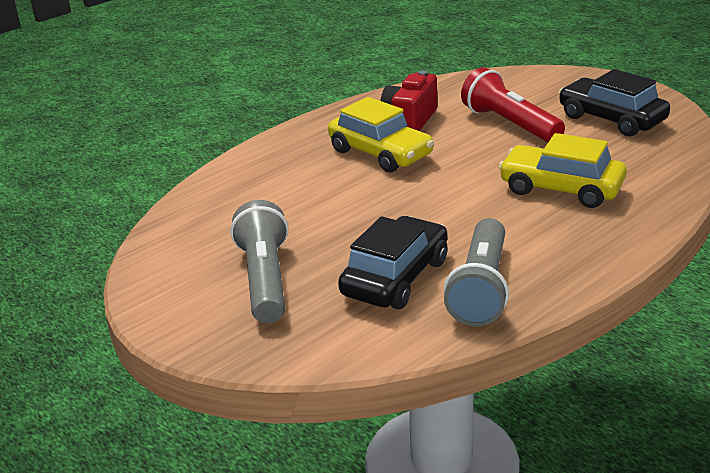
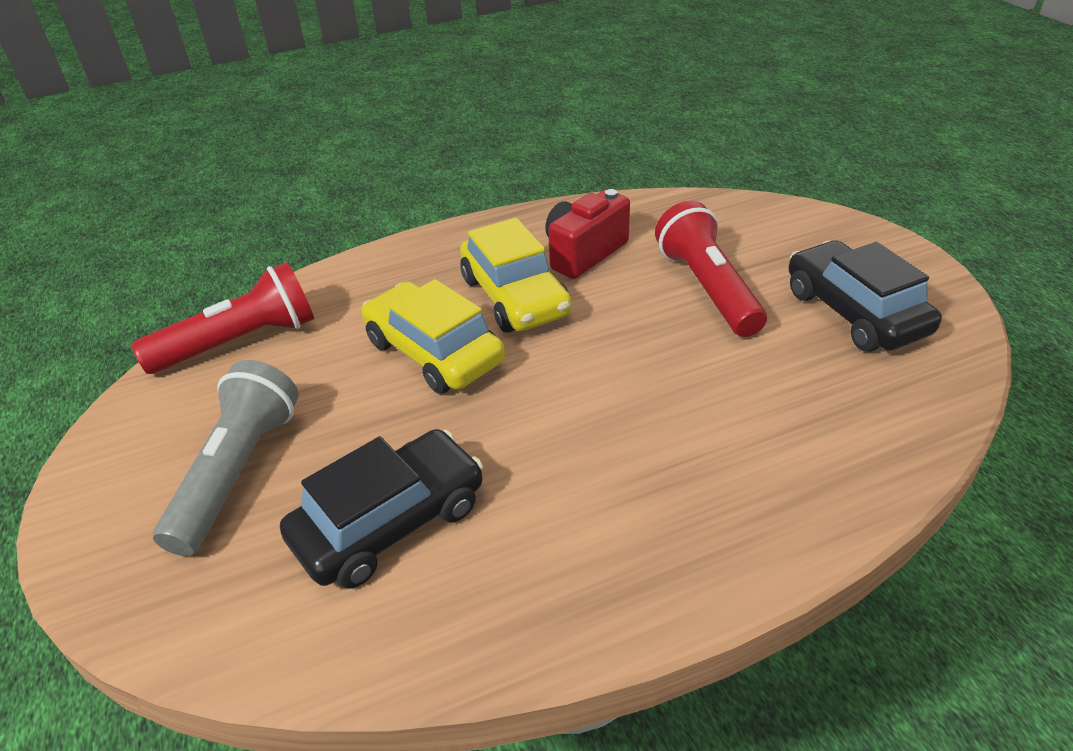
camera: 20 degrees right, 10 degrees up
grey flashlight [444,218,509,326] -> none
yellow car [499,133,627,208] -> yellow car moved to [362,279,505,394]
none -> red flashlight [131,262,314,374]

